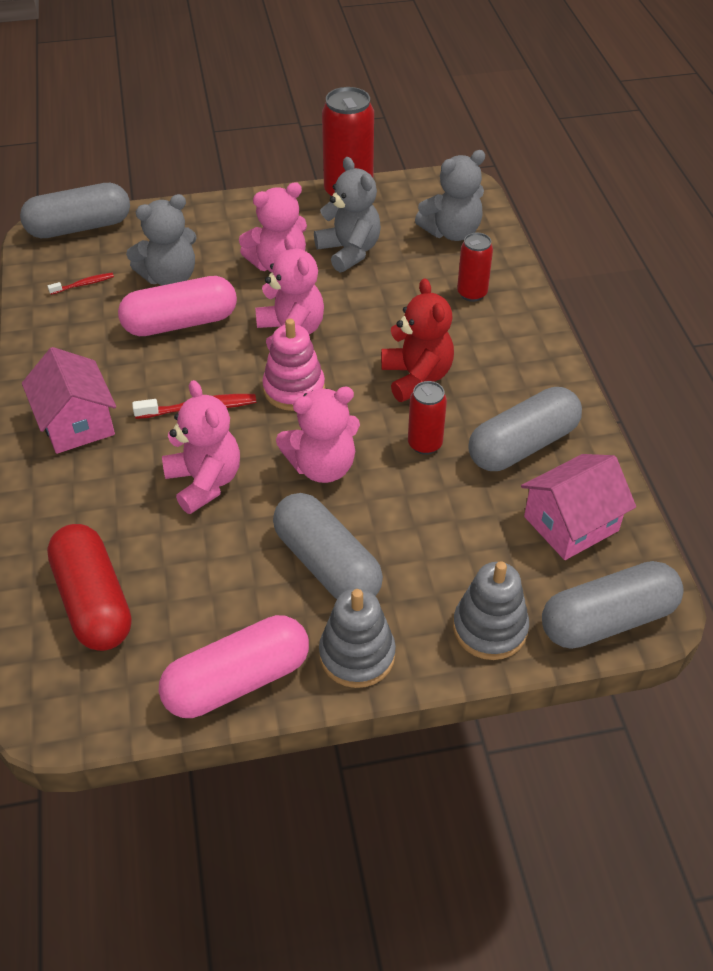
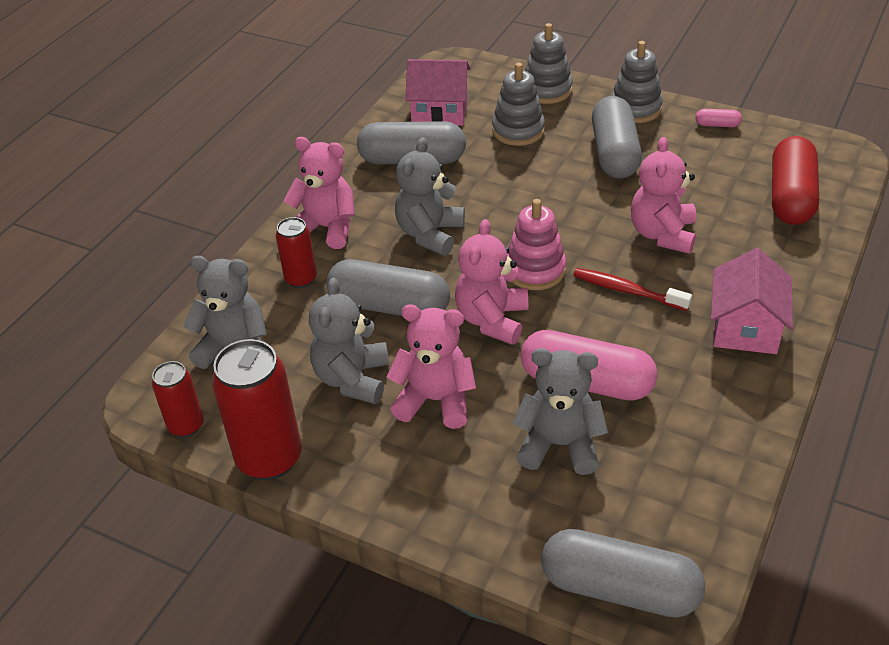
camera: 140 degrees left, 5 degrees down
red toothbrush [48,273,114,295] -> none
pink capsule [158,615,309,718] -> pink capsule [695,109,742,127], size x0.42
pink teddy bear [276,387,360,483] -> pink teddy bear moved to [283,137,355,249]
red teddy bear [381,278,454,402] -> grey teddy bear [395,137,465,255]
red can [408,381,447,455] -> red can moved to [152,361,204,437]
grey capsule [542,561,684,649] -> grey capsule moved to [326,259,450,316]
none -> grey stacking toy [492,63,545,146]

